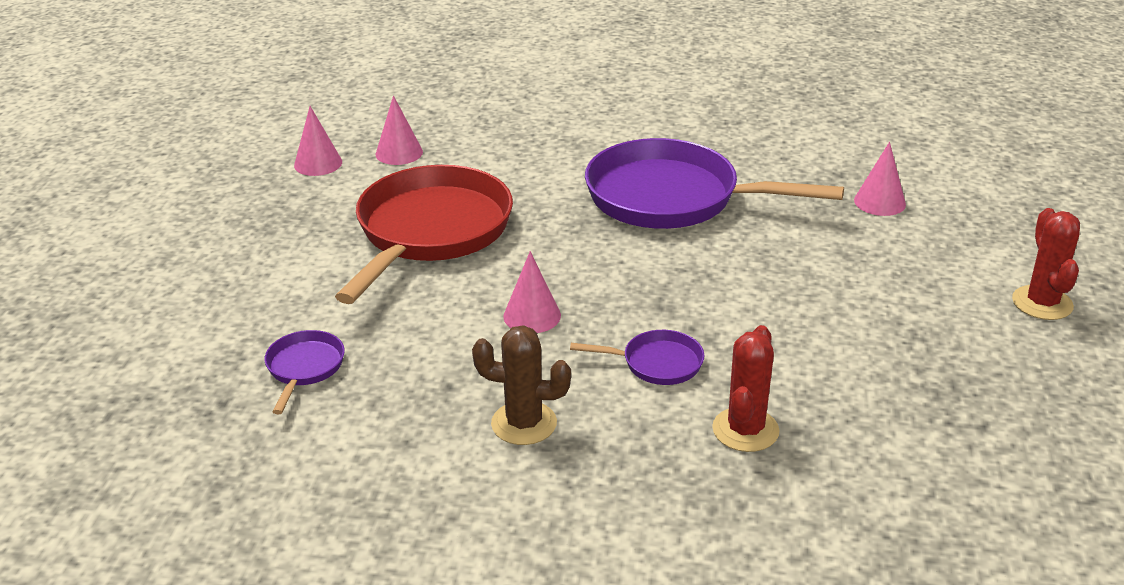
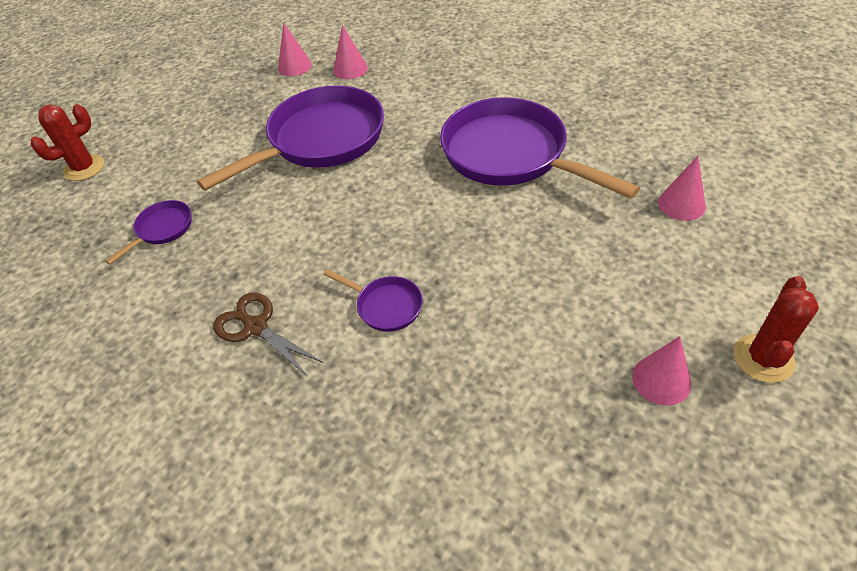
camera: 30 degrees right, 15 degrees up
red pan [335,165,513,304] -> purple pan [197,85,384,191]
brown cactus [472,325,571,445] -> brown scissors [213,292,323,377]
pink cone [503,251,561,333] -> pink cone moved to [632,336,691,405]
red cactus [712,325,779,452] -> red cactus moved to [31,104,104,181]

